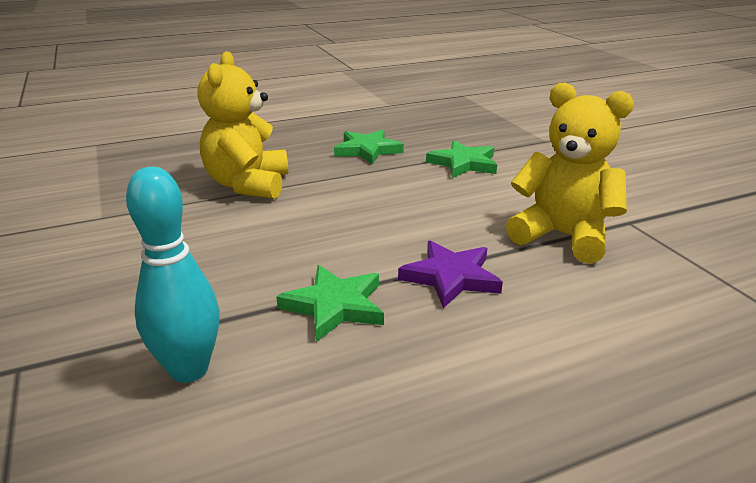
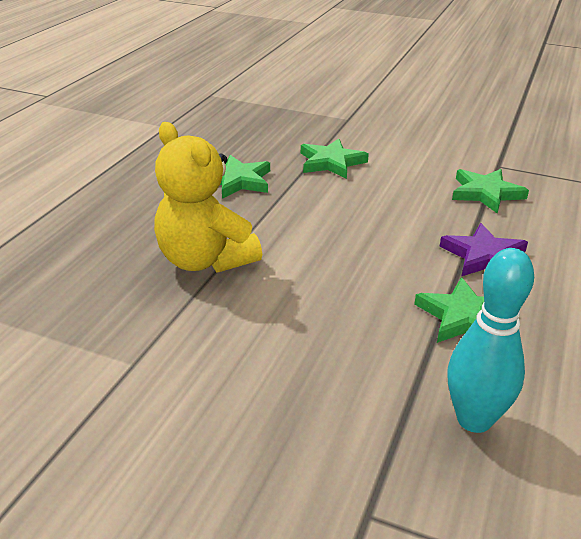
camera: 45 degrees left, 5 degrees up
yellow teddy bear [506,82,634,264] -> green star [452,169,529,214]

